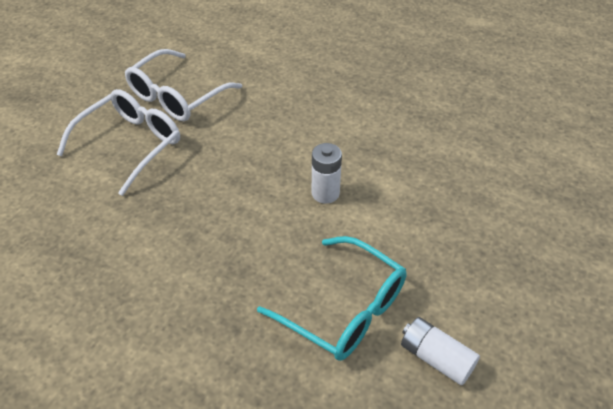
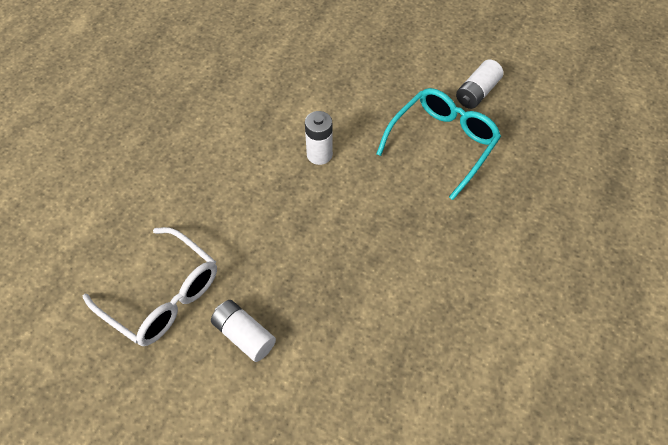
camera: 90 degrees left, 10 degrees up
white glasses [57,89,180,196] -> white battery [211,300,276,362]

